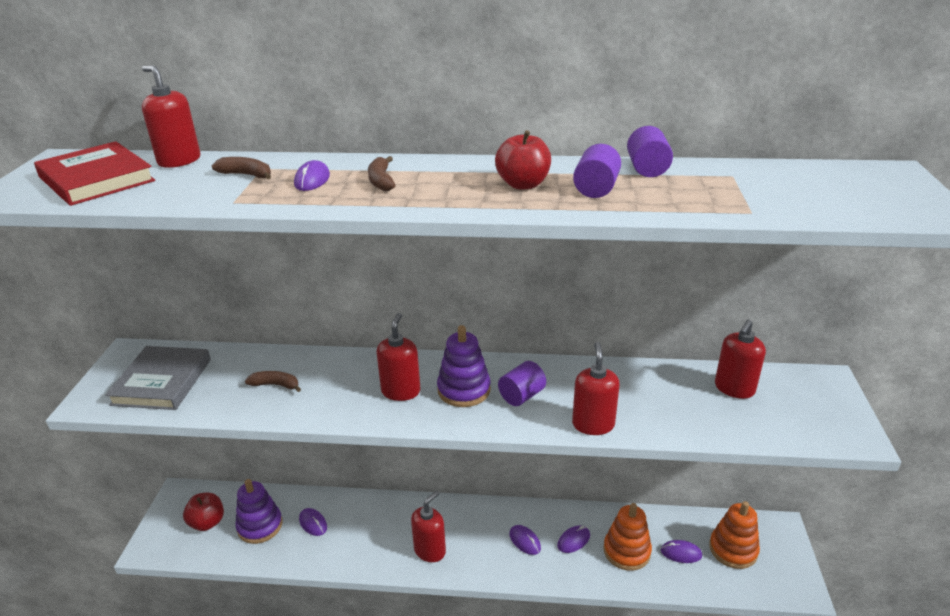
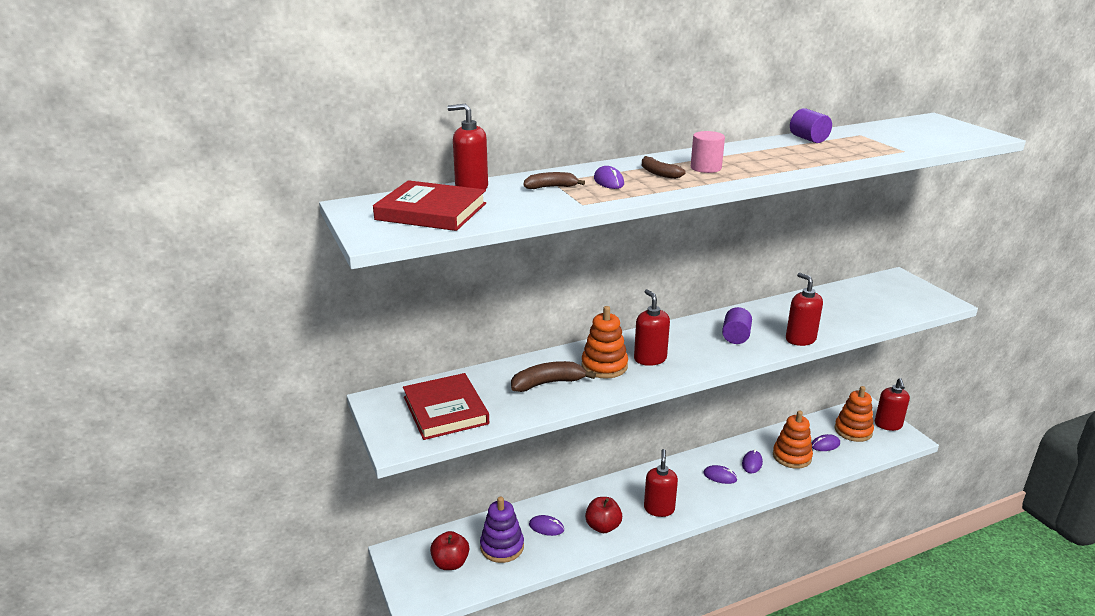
camera: 30 degrees left, 5 degrees down
grey book [105,346,211,410] -> red book [403,373,489,440]
brown banana [245,371,301,392] -> brown banana [511,361,596,392], size x1.57
purple stacking toy [437,325,491,407] -> none
red apple [495,130,551,190] -> red apple moved to [585,497,622,533]
purple cylinder [573,144,621,198] -> none
red soap dispenser [715,320,766,399] -> red soap dispenser moved to [875,378,910,431]
none -> orange stacking toy [581,306,628,379]
none -> pink cylinder [691,131,725,173]

